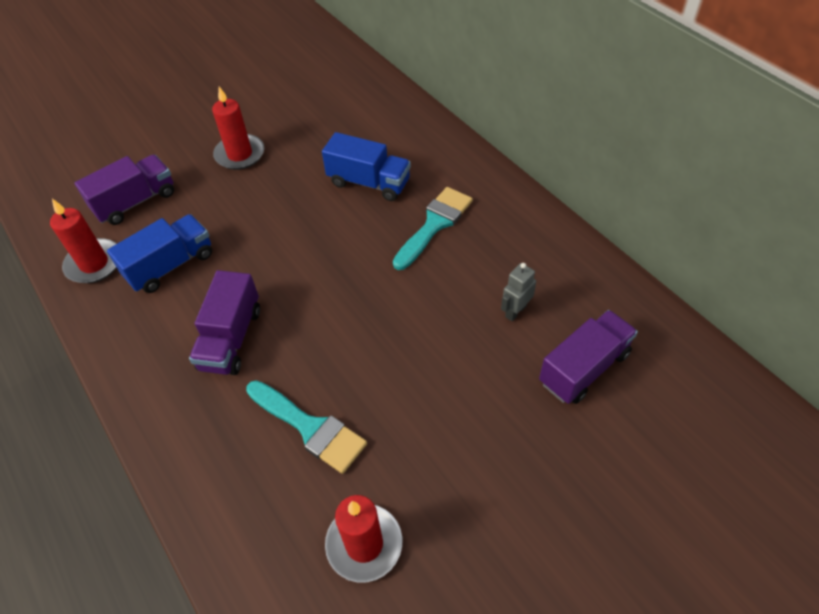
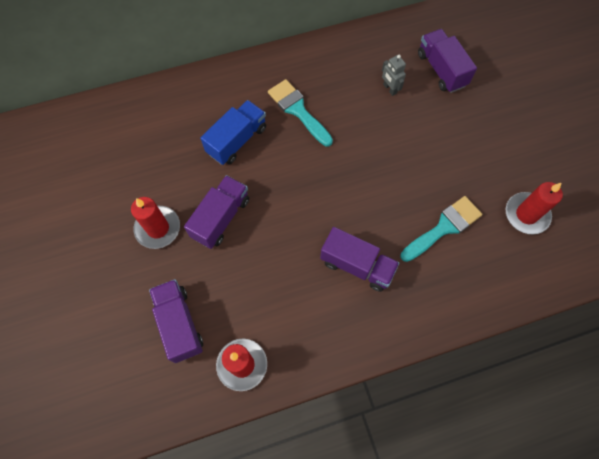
camera: 75 degrees left, 15 degrees up
blue truck [107,214,212,293] -> none
none -> purple truck [184,175,249,249]

